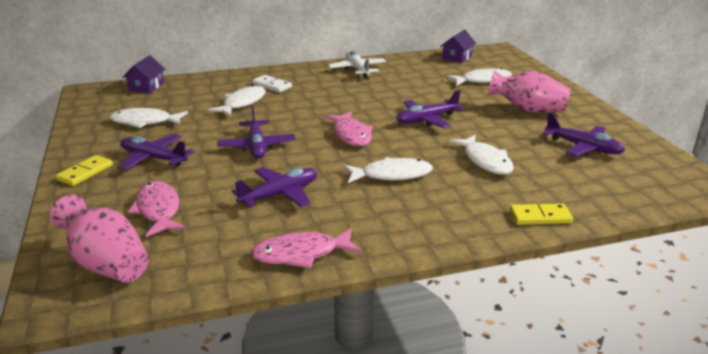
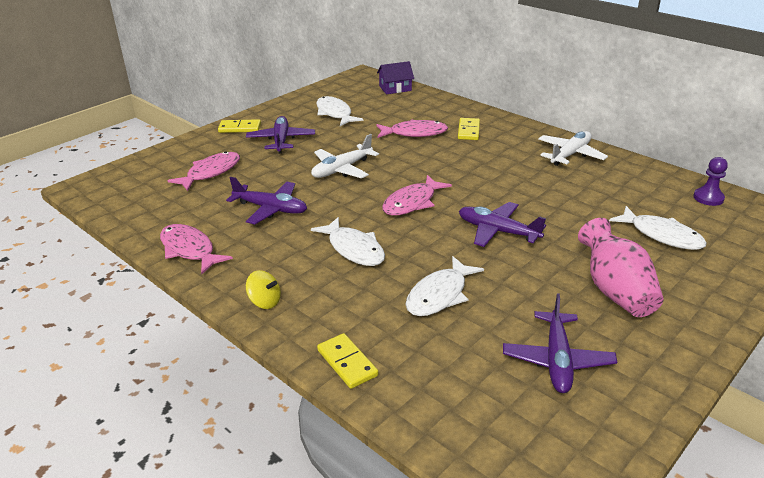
camera: 60 degrees right, 5 degrees up
pink vase [50,194,149,283] -> none
white fish [208,85,266,116] -> pink fish [376,119,448,138]
purple plane [217,106,296,159] -> white plane [311,134,379,178]
white domino [252,75,292,92] -> yellow domino [458,118,480,140]
purple house [440,29,476,63] -> purple pawn [693,157,728,206]
none -> yellow spinning top [246,270,281,309]

